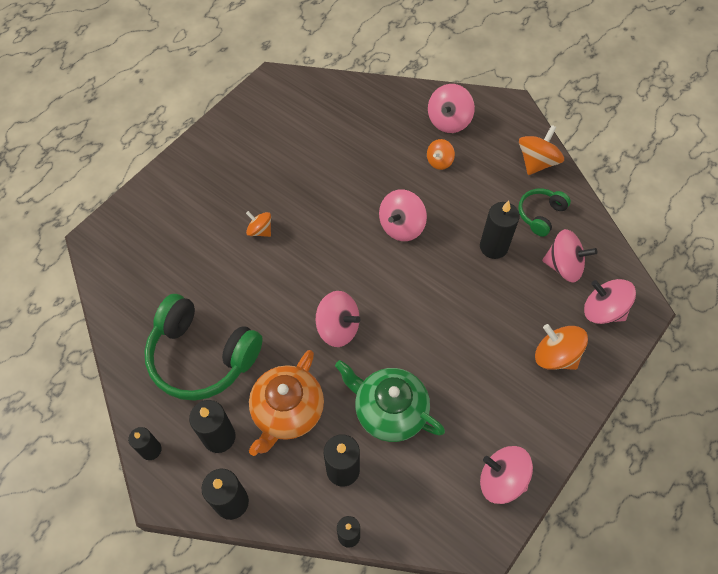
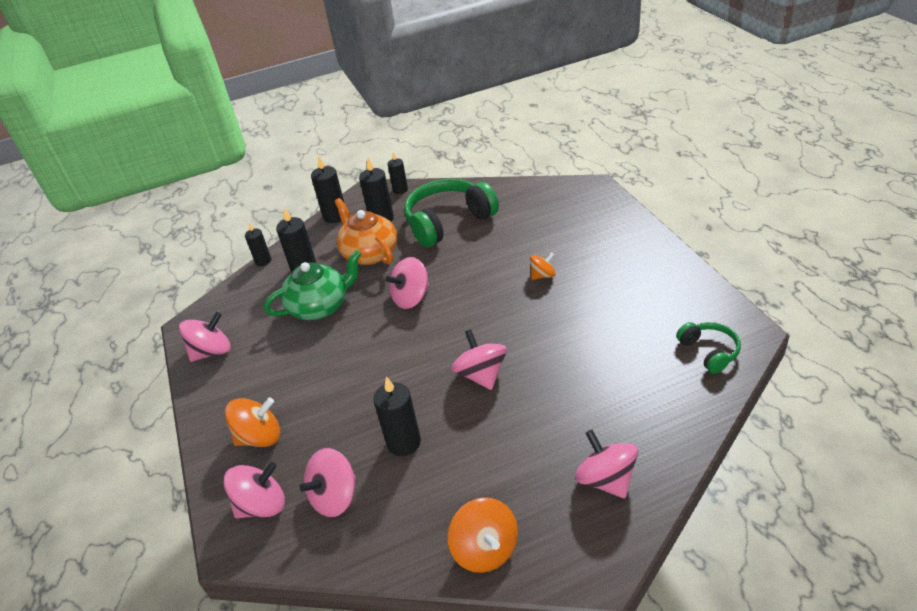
camera: 125 degrees right, 20 degrees down
orange spinning top [427,139,455,170] -> none
green headphones [518,188,571,237] -> green headphones moved to [676,322,741,374]

